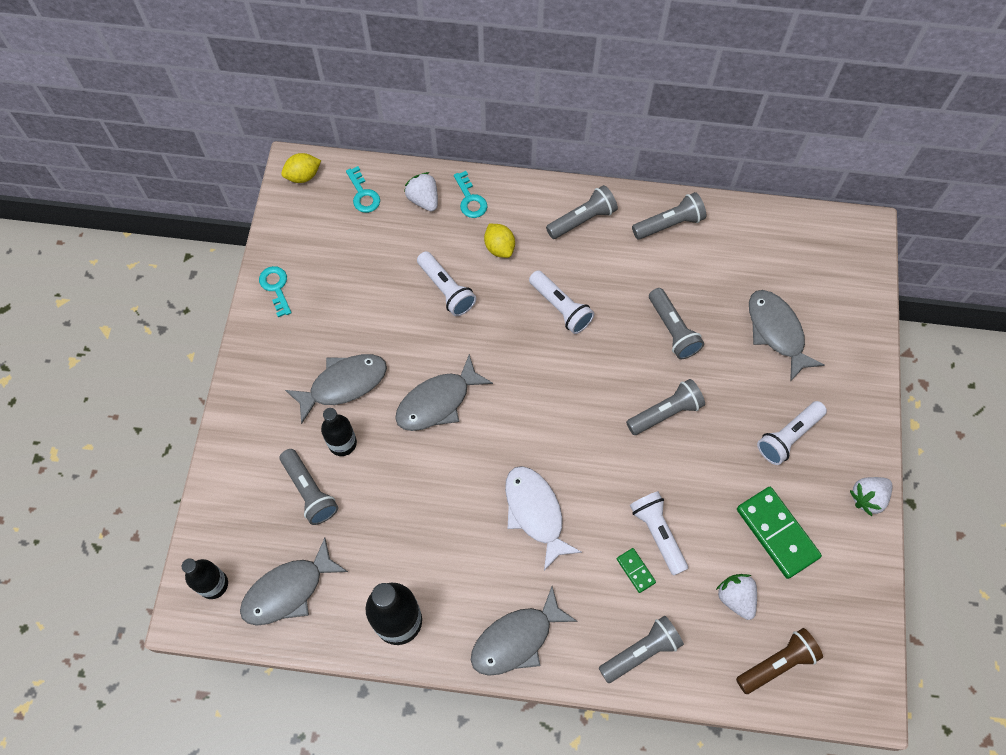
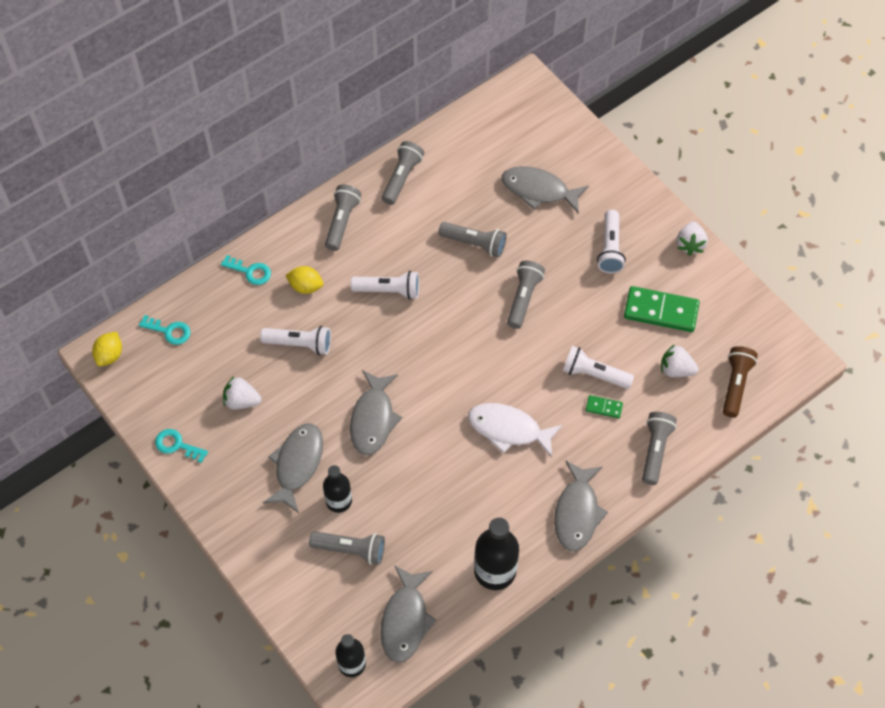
camera: 45 degrees left, 5 degrees down
white strawberry [404,172,438,212] -> white strawberry moved to [223,376,261,410]

